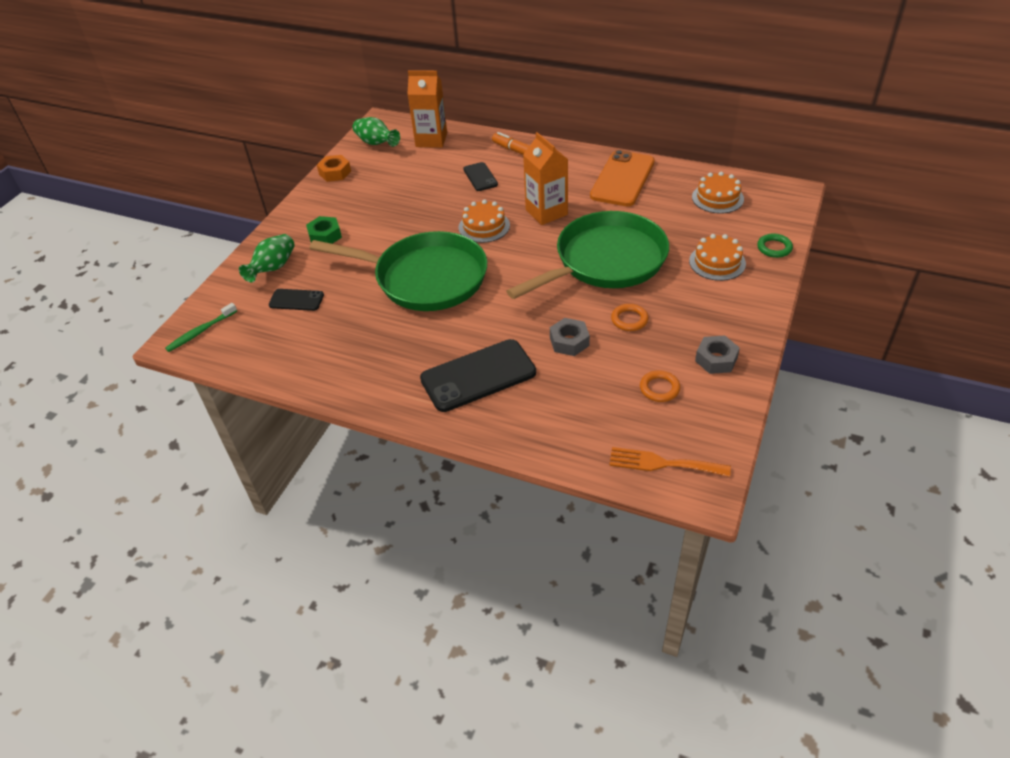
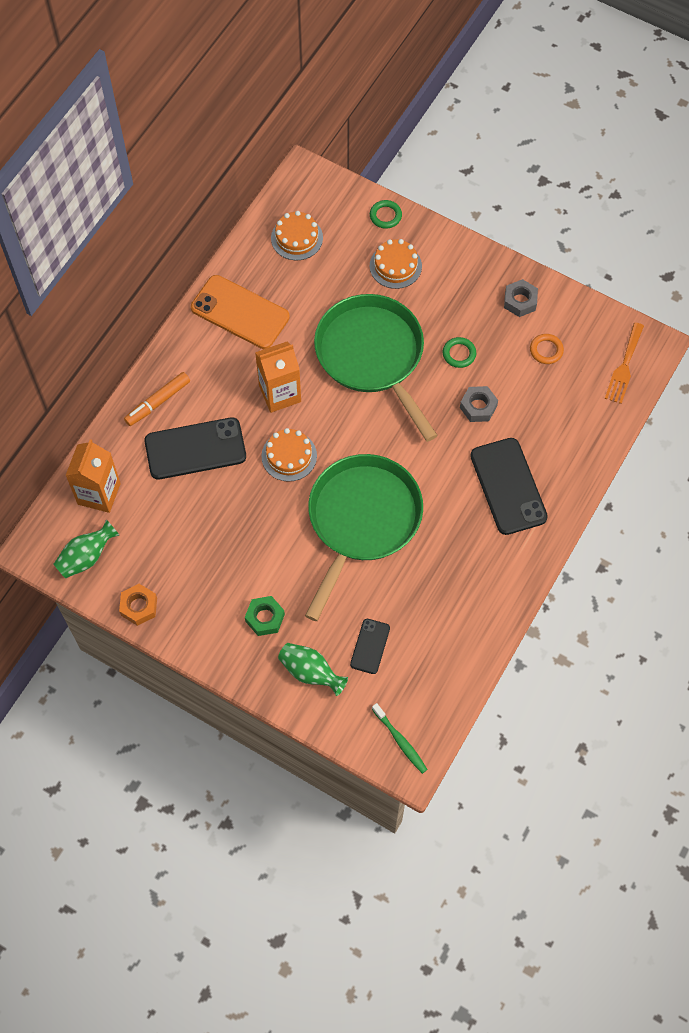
camera: 85 degrees left, 20 degrees up
black phone [463,162,498,191] -> black phone [145,417,246,480], size x1.90
orange ring [611,304,649,331] -> green ring [443,337,476,368]

